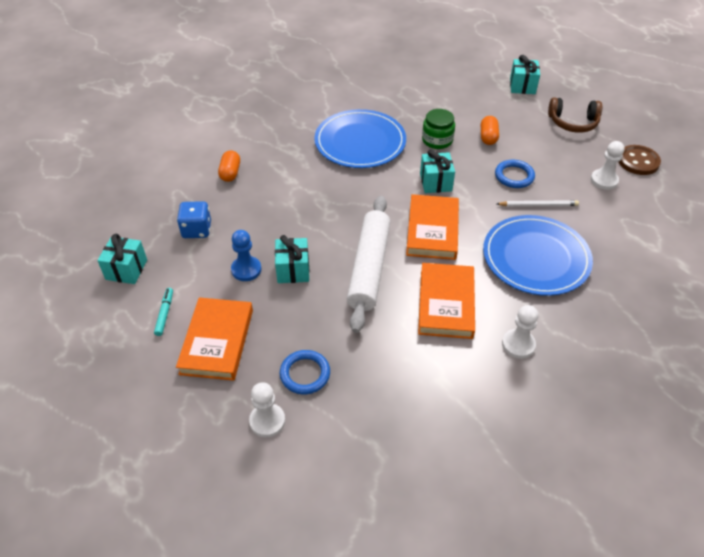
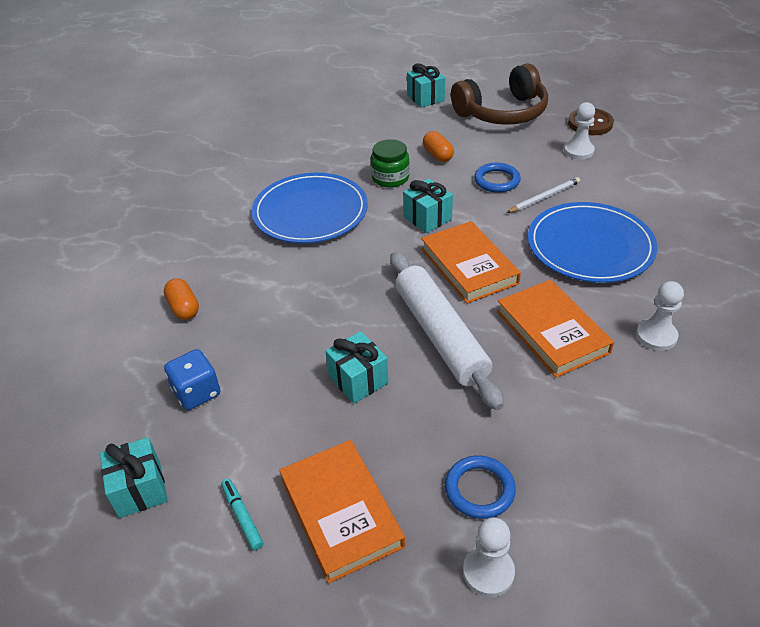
camera: 30 degrees left, 5 degrees down
blue pawn [231,230,261,281] -> none
brown headphones [548,97,602,133] -> brown headphones [451,63,548,125], size x1.58

